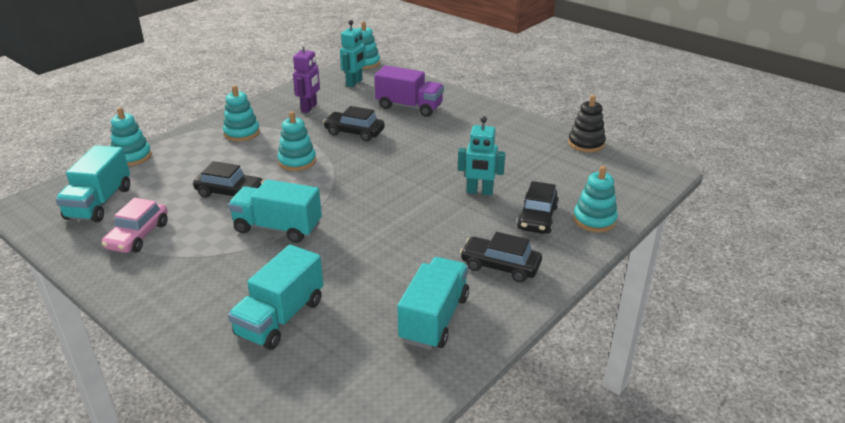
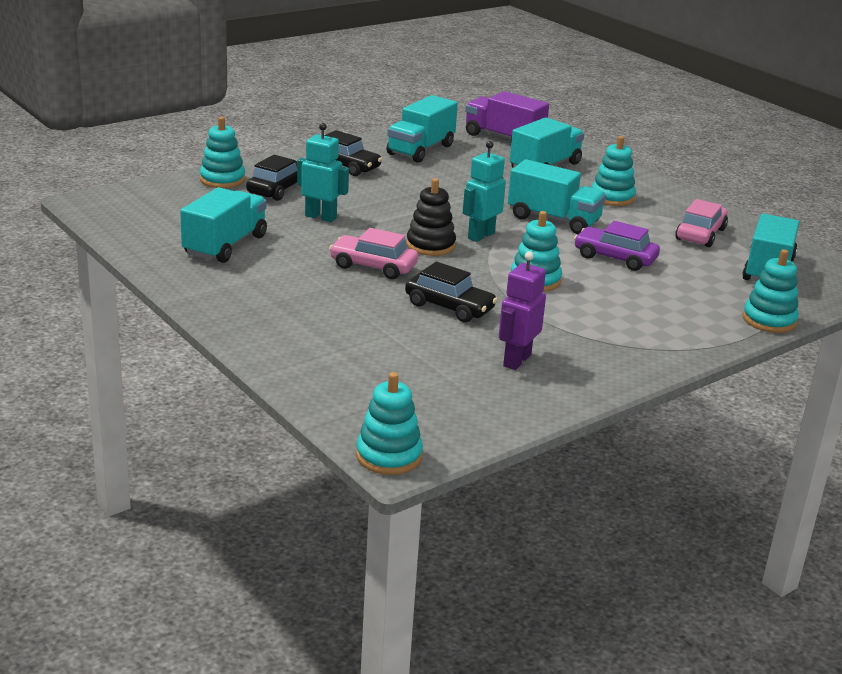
camera: 170 degrees left, 5 degrees down
black car [193,161,264,198] -> purple car [574,221,660,271]
turquoise stacking toy [223,85,260,141] -> turquoise stacking toy moved to [591,136,636,206]
turquoise robot [340,20,366,87] -> turquoise robot moved to [463,141,506,242]
purple truck [374,65,444,117] -> purple truck moved to [465,91,549,141]
black stacking toy [568,95,606,152] -> black stacking toy moved to [406,178,456,256]
none -> turquoise truck [180,187,267,263]
none -> pink car [329,228,418,279]

